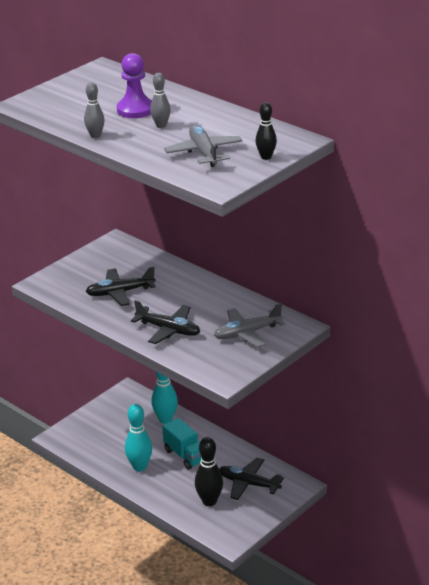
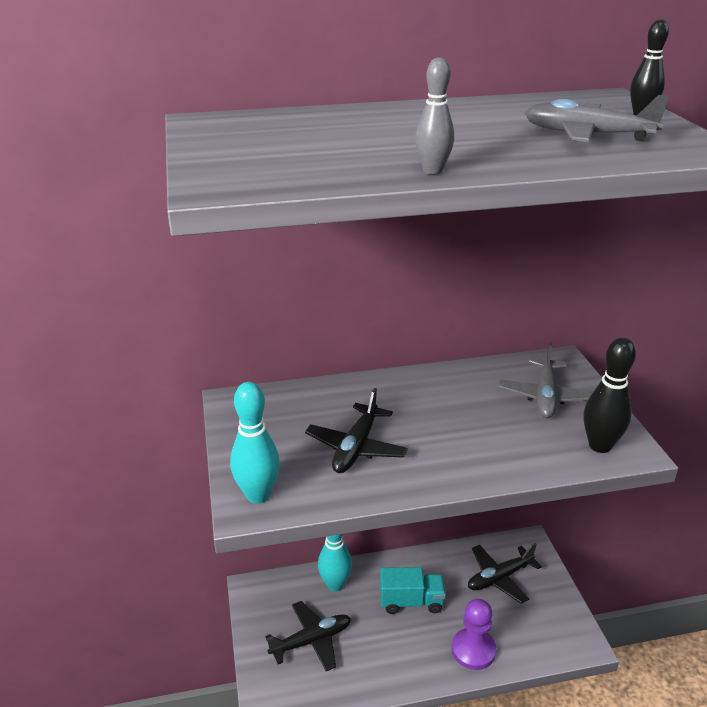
camera: 55 degrees left, 0 degrees up
purple pawn [117,53,152,118] -> purple pawn moved to [452,599,496,670]
turquoise bowling pin [125,404,152,472] -> turquoise bowling pin moved to [230,382,280,504]
black plane [131,300,200,344] -> black plane moved to [265,601,351,671]
grey bowling pin [150,73,170,128] -> none
black bowling pin [195,437,223,506] -> black bowling pin moved to [584,338,636,453]

